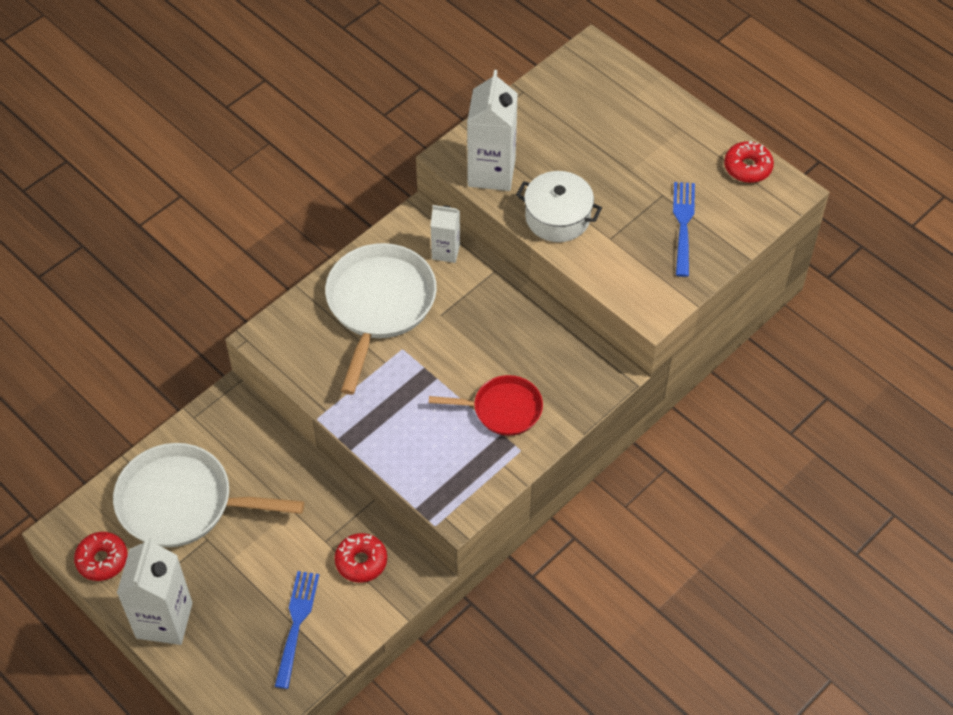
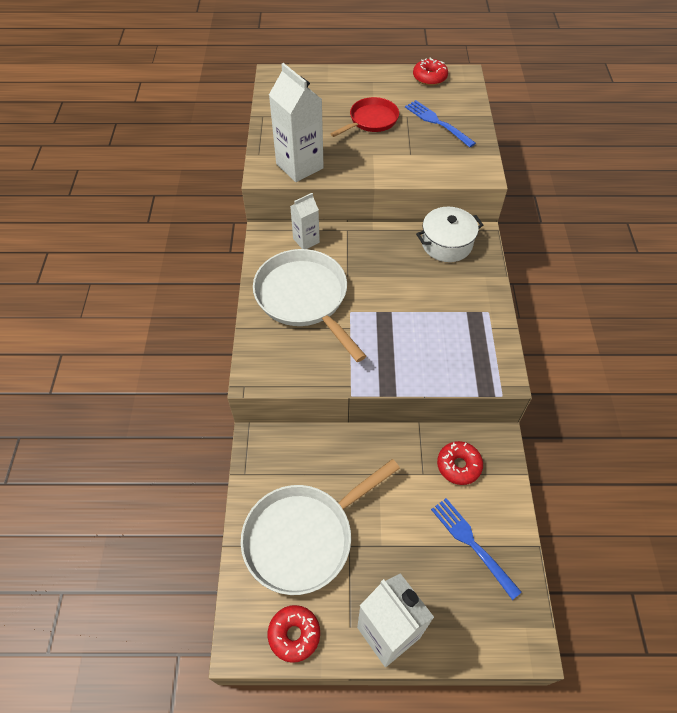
camera: 45 degrees left, 0 degrees up
red pan [429,375,543,436] -> red pan moved to [330,97,399,137]
white pot [516,171,602,242] -> white pot moved to [416,207,483,262]

